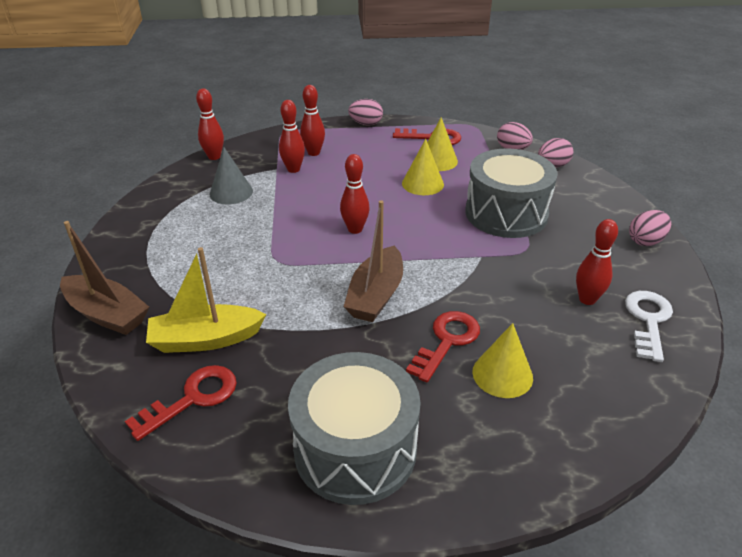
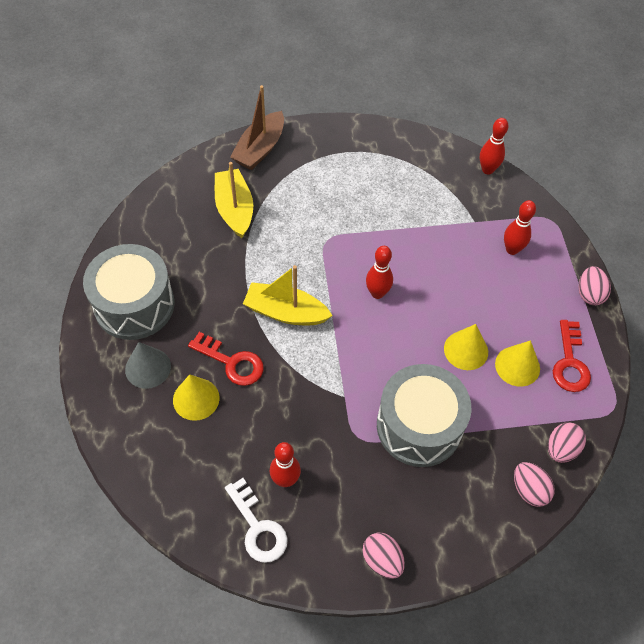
camera: 85 degrees right, 20 degrees up
red key [125,365,237,441] -> none
grey cone [210,148,253,204] -> grey cone moved to [125,342,171,389]
red bowling pin [279,100,305,173] -> none
brown boat [343,200,403,322] -> yellow boat [243,265,332,325]
white key [625,291,673,362] -> white key turned 45 degrees clockwise [225,478,288,563]

